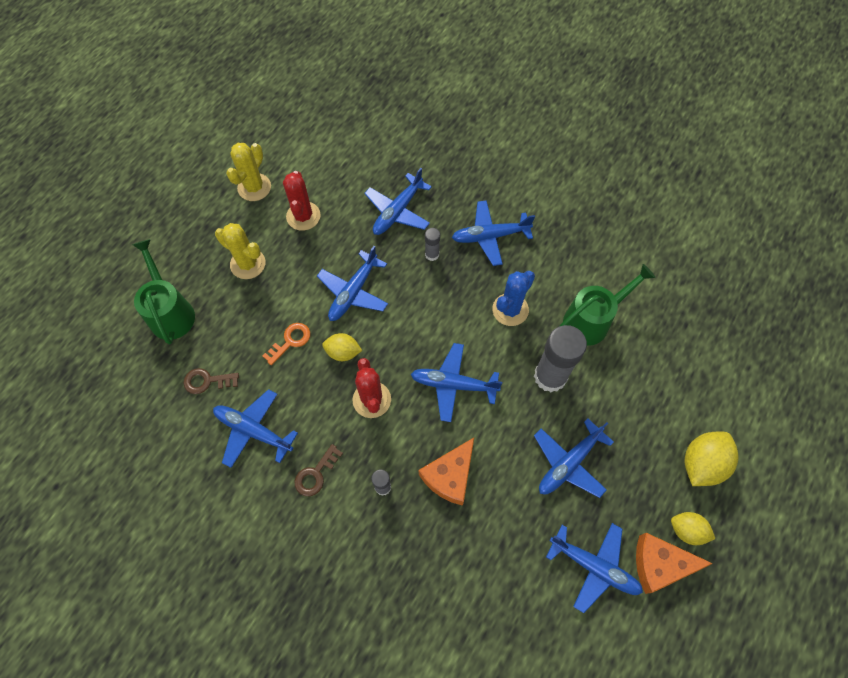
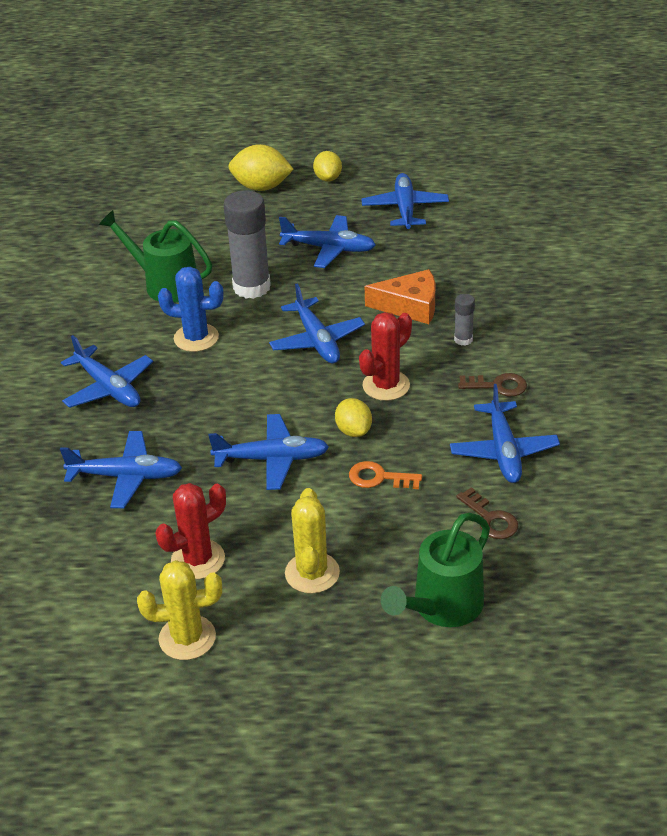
camera: 120 degrees left, 25 degrees down
grey glue stick [425,228,440,261] -> none
orange cheese [636,533,713,594] -> none

